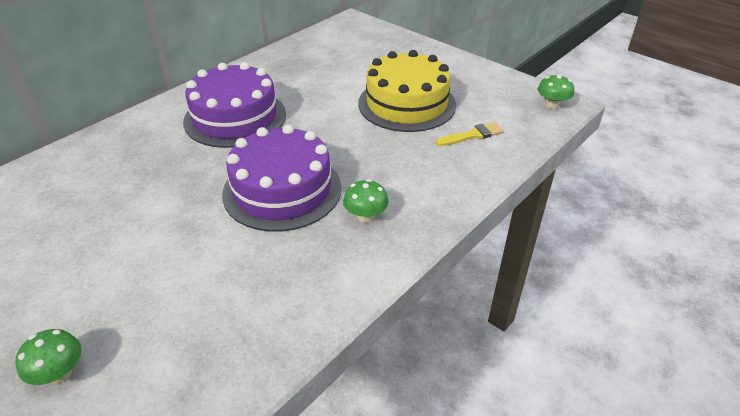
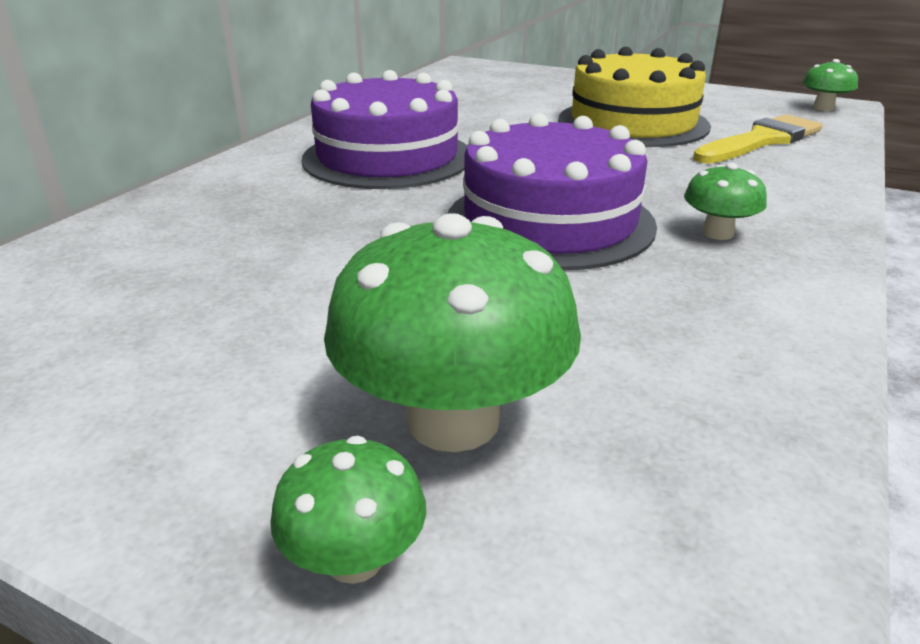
camera: 15 degrees left, 10 degrees down
yellow brush [436,122,504,146] -> yellow brush [693,114,823,164], size x1.62
none -> green mushroom [324,213,581,452]

